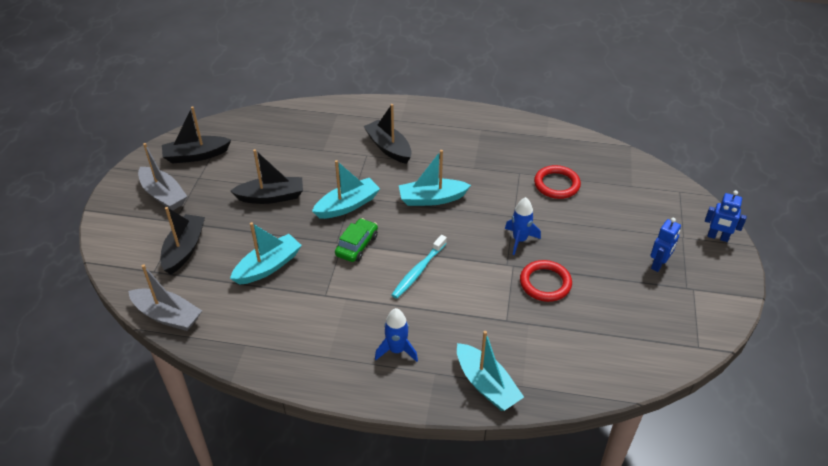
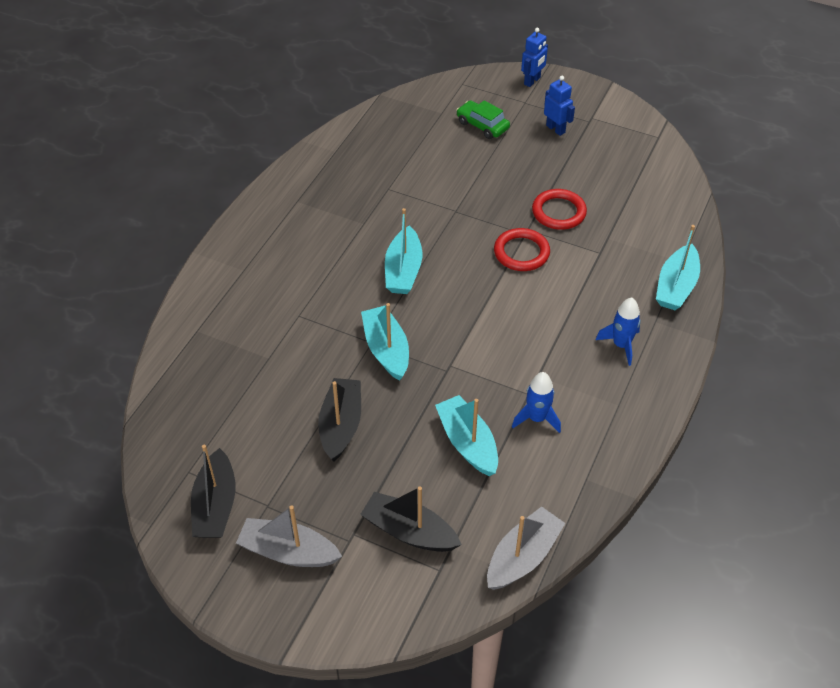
camera: 75 degrees left, 5 degrees up
grey boat [138,143,187,211] -> grey boat turned 135 degrees counterclockwise [236,506,342,567]
green car [335,218,378,262] -> green car moved to [456,100,510,139]
black boat [363,104,411,164] -> none
turquoise toothbrush [391,235,447,299] -> none
turquoise boat [457,331,524,411] -> turquoise boat turned 135 degrees clockwise [656,225,700,310]
blue rocket [505,197,541,255] -> blue rocket moved to [512,372,561,433]
red ring [534,165,581,199] -> red ring moved to [494,228,550,271]

